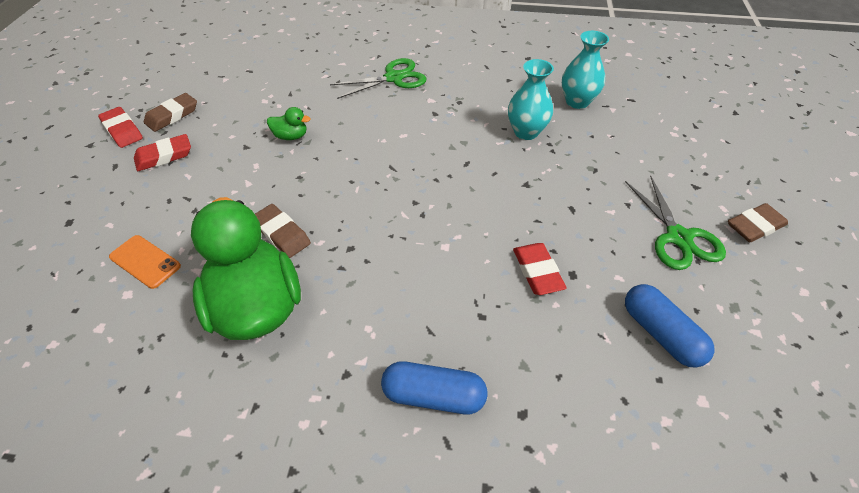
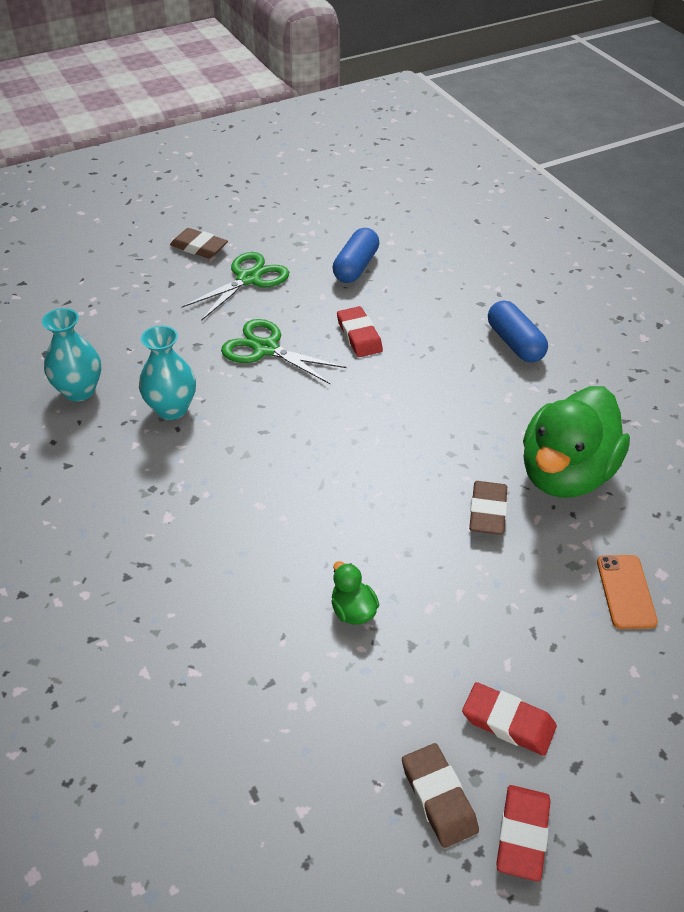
camera: 125 degrees left, 5 degrees down
brown eraser [144,93,197,132] -> brown eraser turned 60 degrees clockwise [402,743,479,848]
green scissors [330,58,426,99] -> green scissors moved to [221,319,346,385]
red eraser [513,243,567,295] -> red eraser turned 60 degrees counterclockwise [337,306,383,357]

